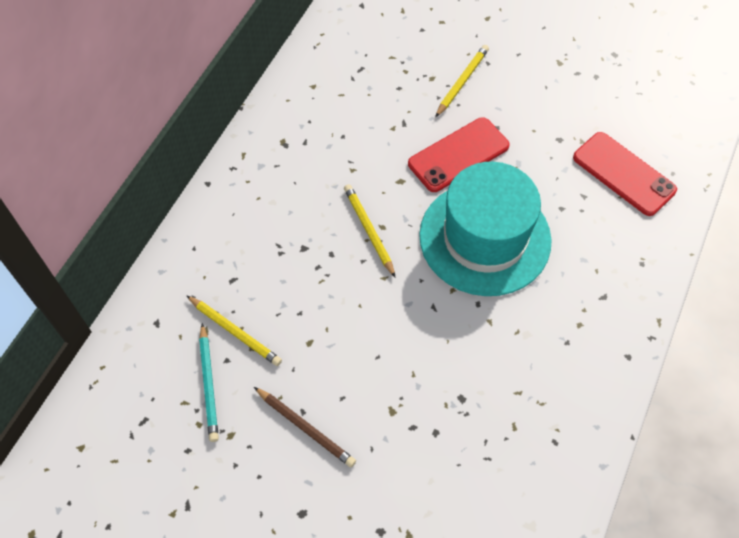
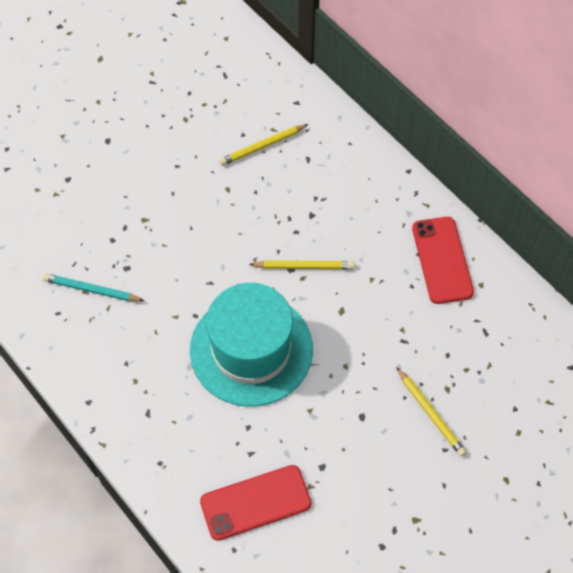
camera: 115 degrees right, 0 degrees up
turquoise pencil [199,323,219,442] -> turquoise pencil moved to [43,274,145,301]
brown pencil [254,387,356,467] -> none
red phone [408,117,510,192] -> red phone moved to [412,217,474,304]

